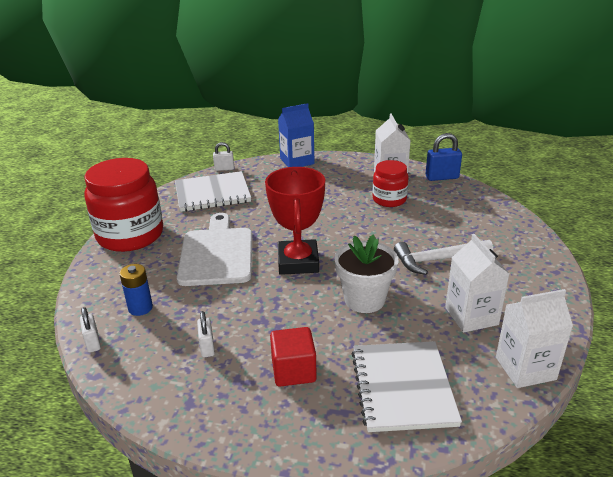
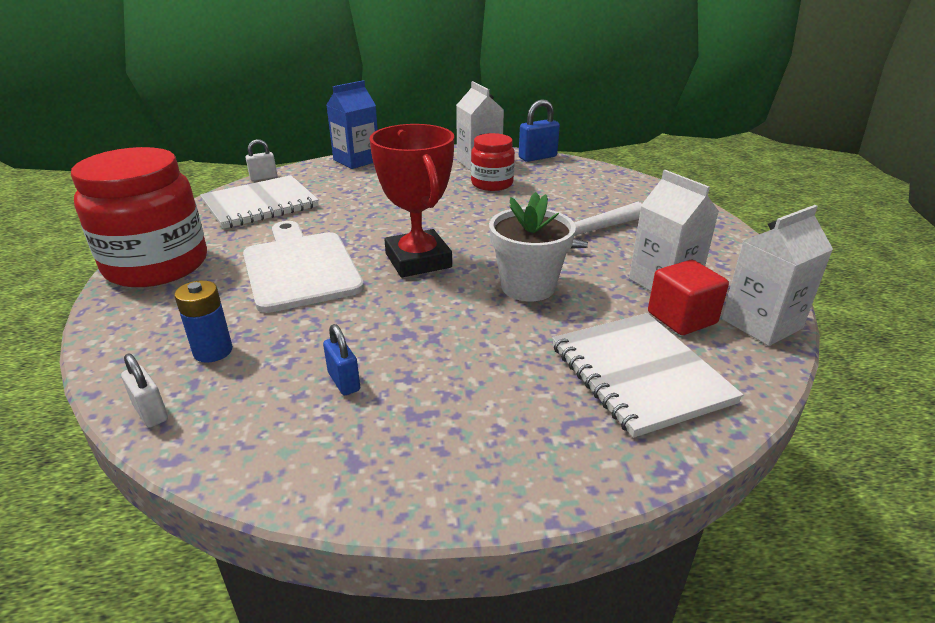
camera: 20 degrees left, 0 degrees up
white padlock [197,311,215,357] -> blue padlock [323,324,360,395]
red cube [270,327,317,387] -> red cube moved to [648,260,729,335]

